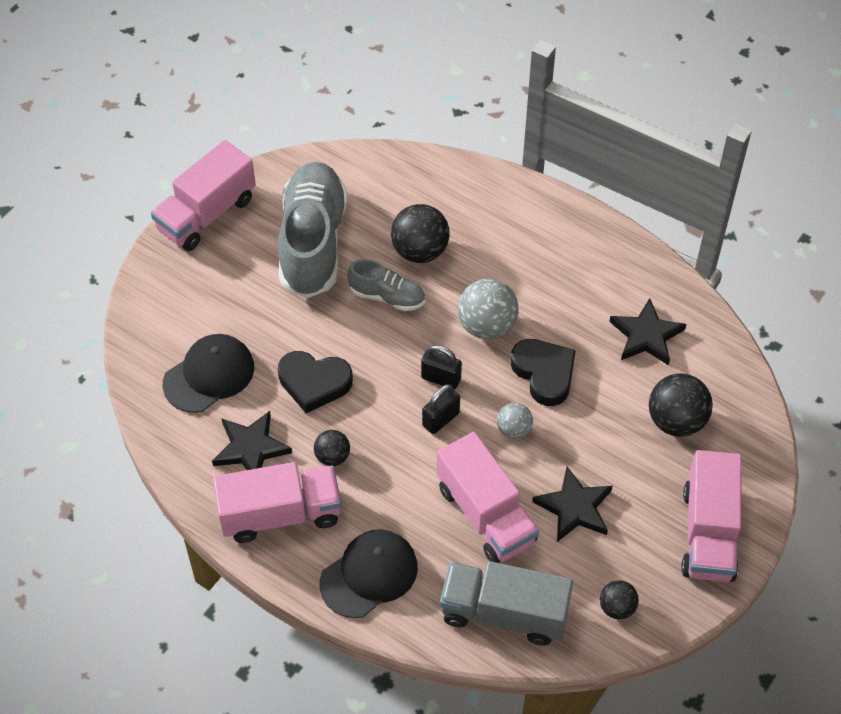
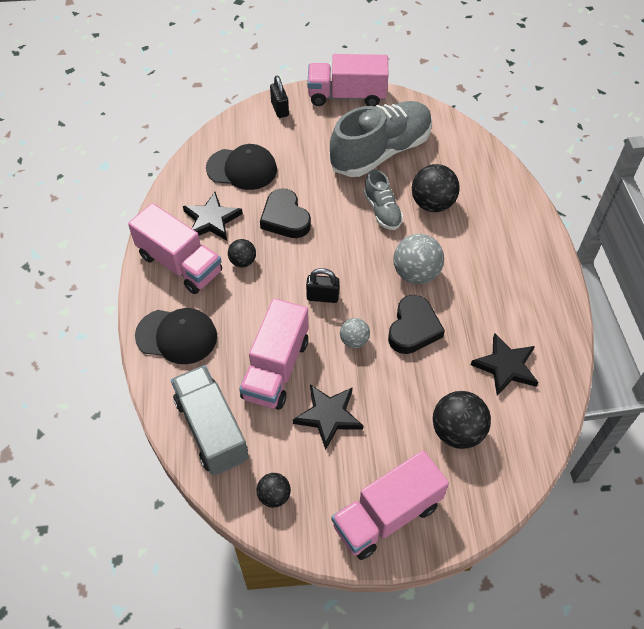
camera: 50 degrees right, 0 degrees up
black padlock [421,345,462,389] -> black padlock moved to [270,76,289,118]

